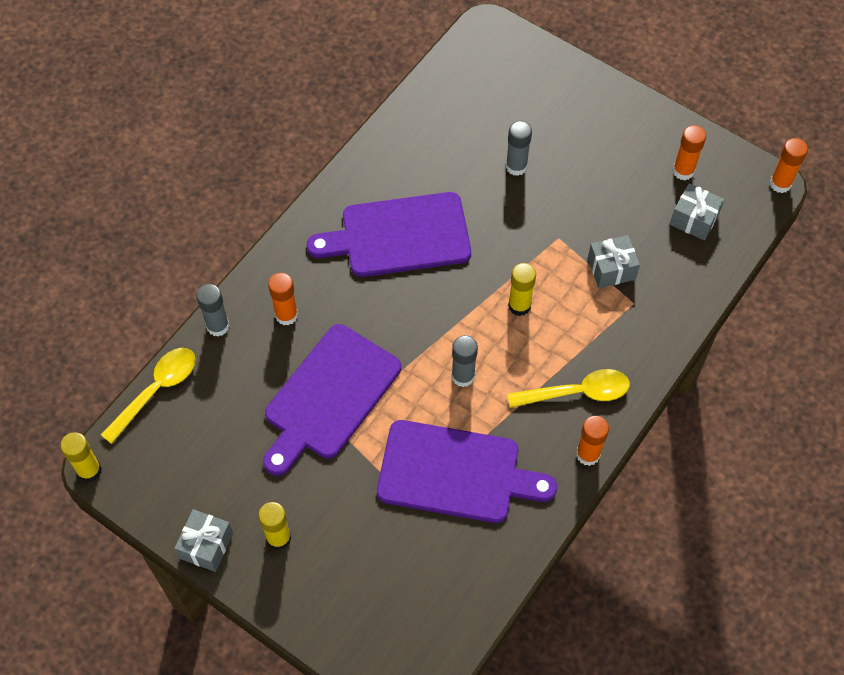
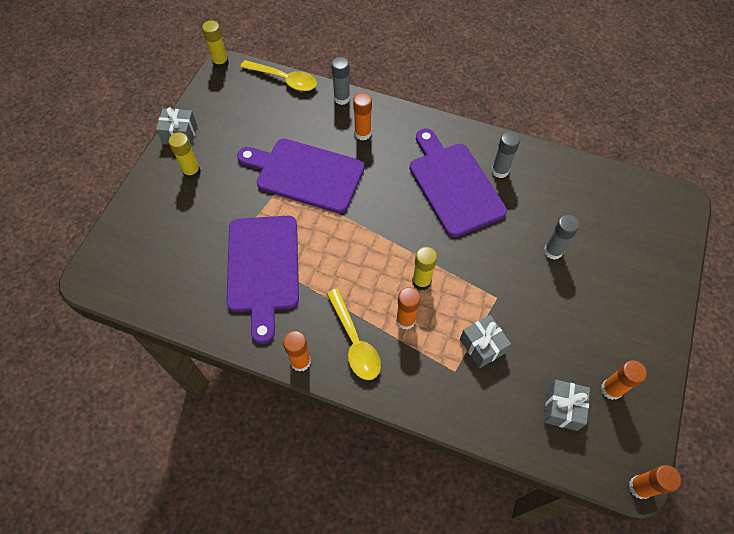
camera: 75 degrees right, 0 degrees up
grey glue stick [452,335,478,387] -> grey glue stick moved to [491,131,520,178]
none -> orange glue stick [396,287,421,330]

